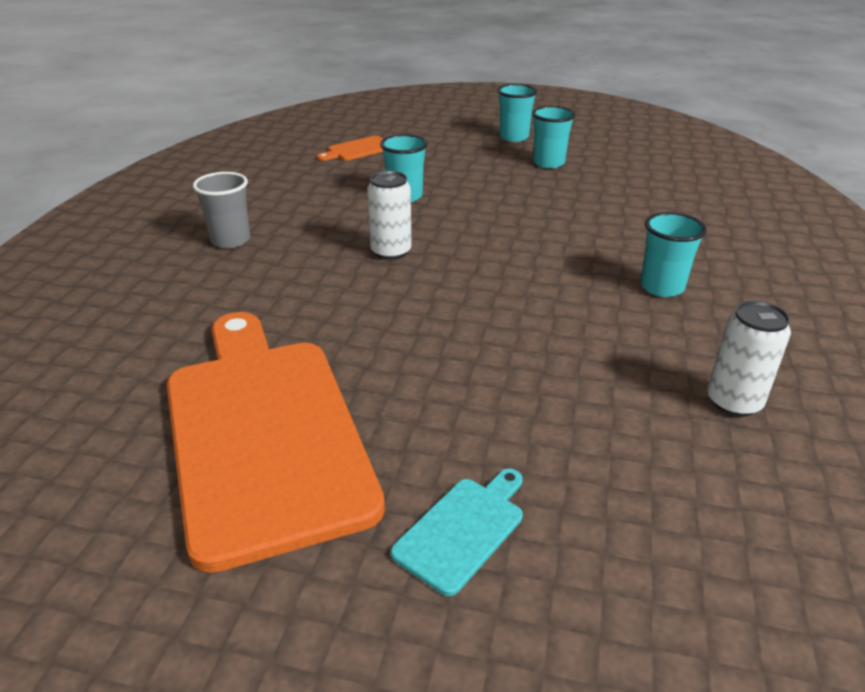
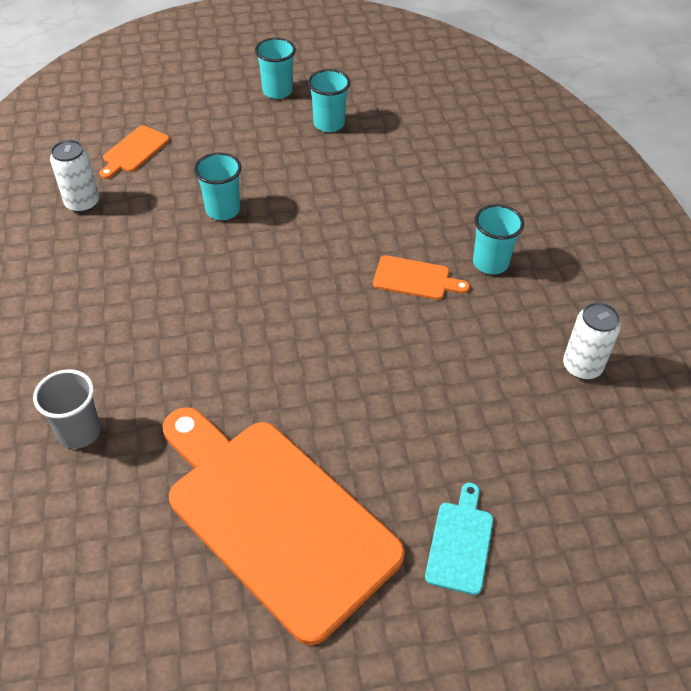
camera: 25 degrees left, 15 degrees up
grey cup [193,172,250,248] -> grey cup moved to [33,369,101,449]
white can [367,171,412,260] -> white can moved to [50,140,99,213]
none -> orange cutting board [373,256,470,300]

